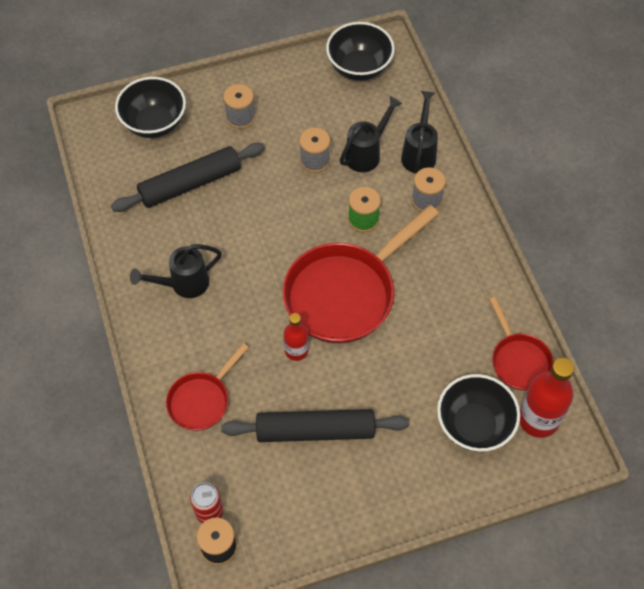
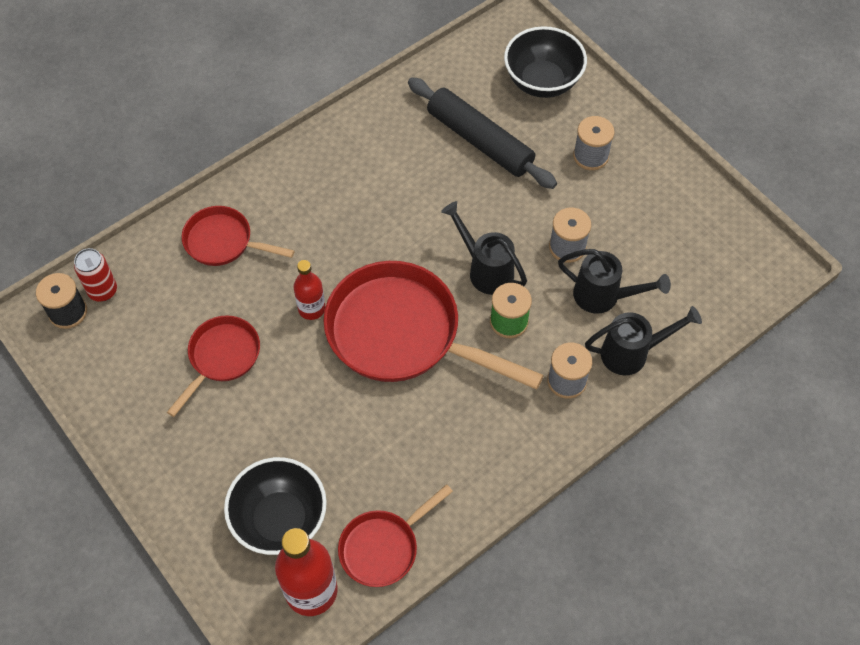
camera: 70 degrees right, 0 degrees up
black watering can [130,244,222,298] -> black watering can moved to [441,201,527,295]
black rolling pin [221,409,409,442] -> red pan [167,315,260,417]
black bowl [326,22,395,81] -> none

